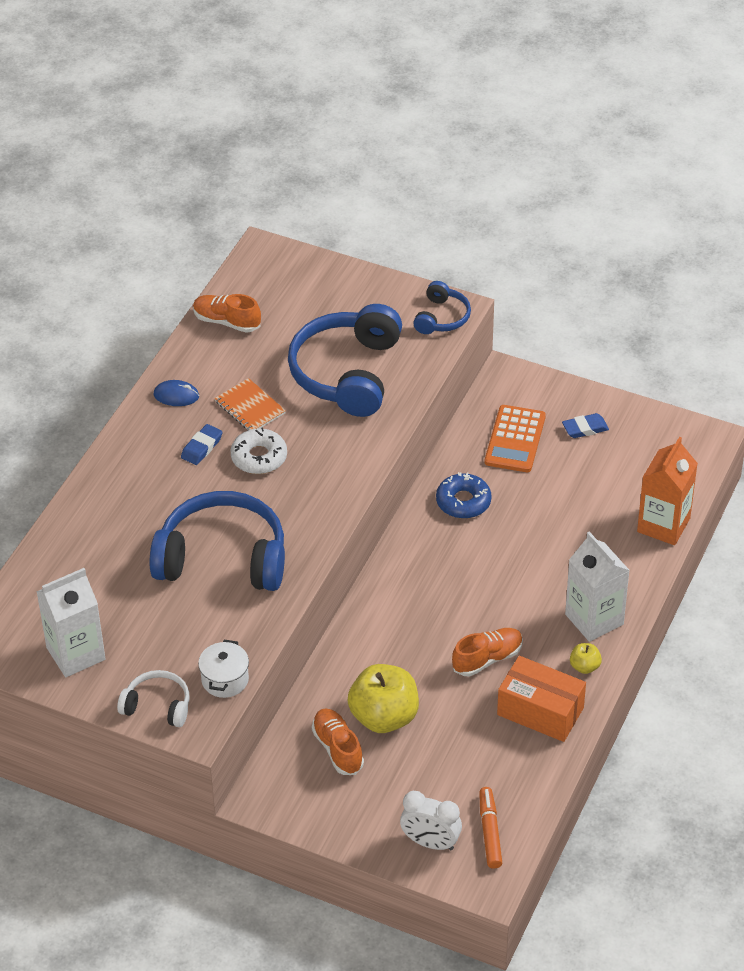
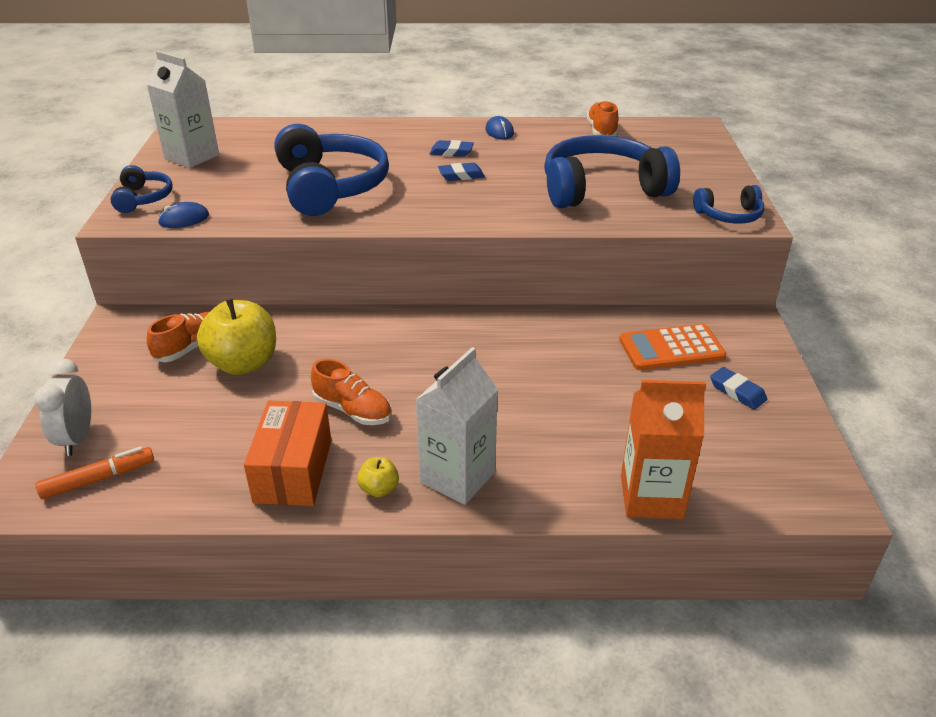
camera: 65 degrees right, 10 degrees down
white headphones [117,670,190,727] -> blue headphones [110,165,172,213]
white pot [198,640,249,698] -> blue mouse [158,202,209,228]
orange notebook [215,378,286,431] -> none
white donut [231,428,287,474] -> blue eraser [438,163,485,181]
blue donut [436,472,492,519] -> none

